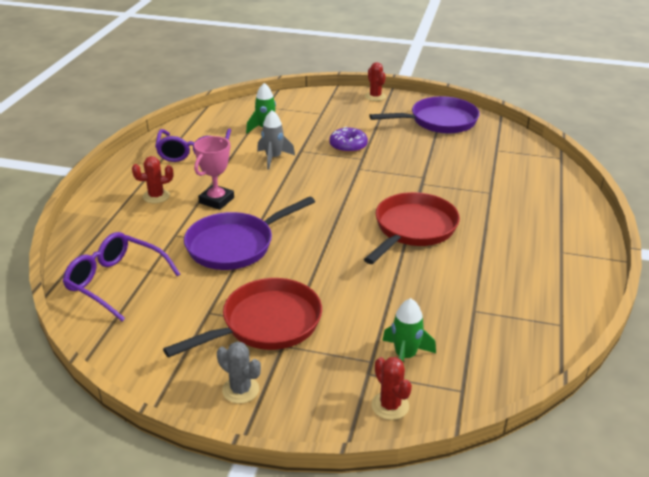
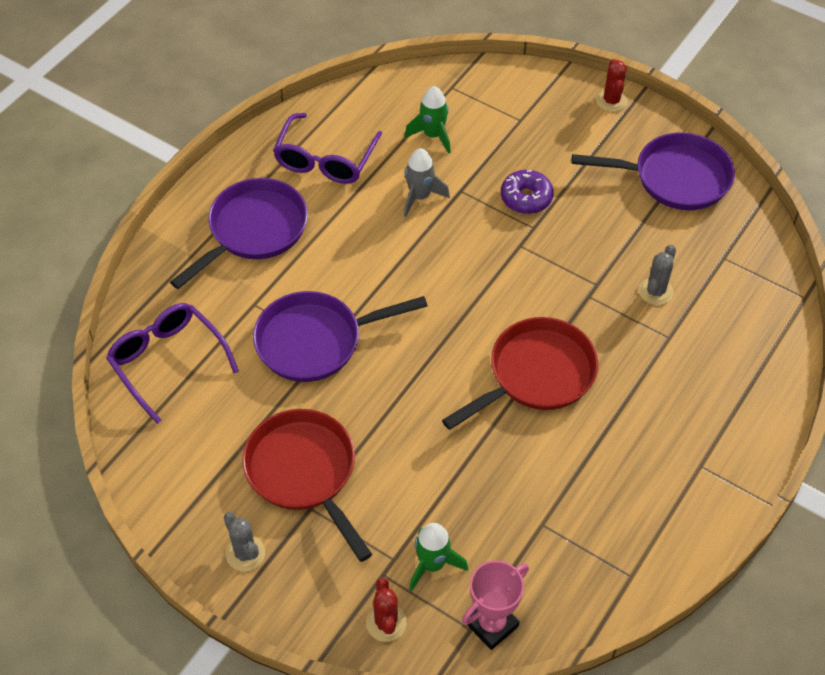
camera: 20 degrees right, 20 degrees up
red cactus [132,156,173,203] -> purple pan [170,178,308,289]
red pan [163,278,322,358] -> red pan turned 105 degrees counterclockwise [242,409,372,562]
pink trophy [194,136,234,210] -> pink trophy moved to [462,560,529,650]
none -> grey cactus [639,245,676,305]

